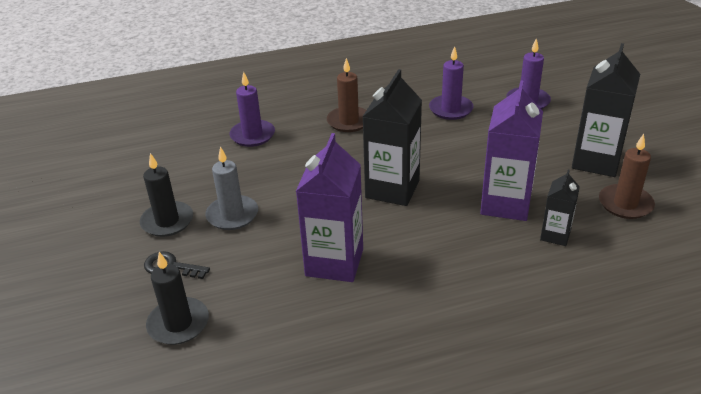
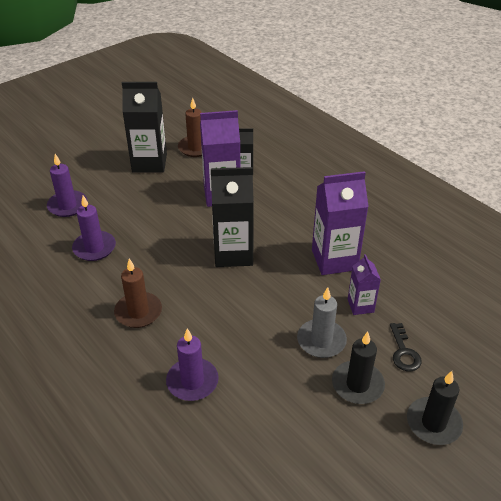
camera: 115 degrees left, 5 degrees up
black candle [146,252,209,345] -> black candle moved to [407,371,463,445]
none -> purple carton [348,254,381,315]

